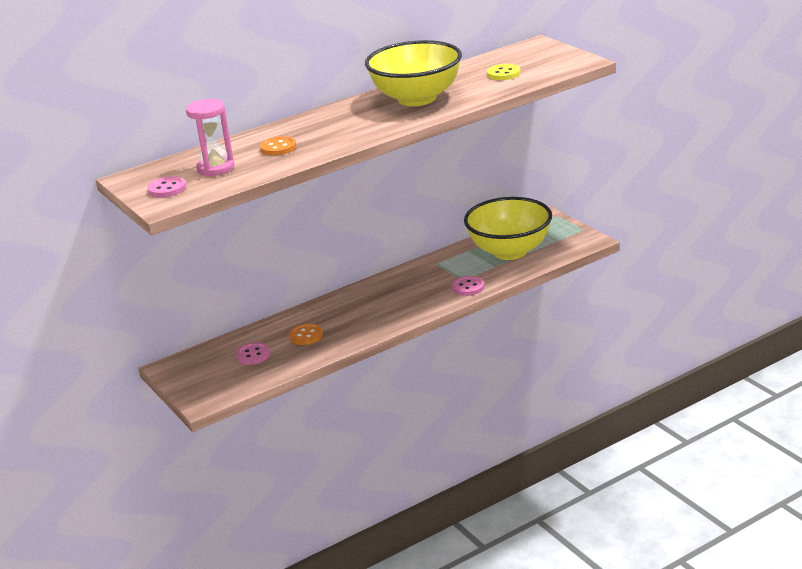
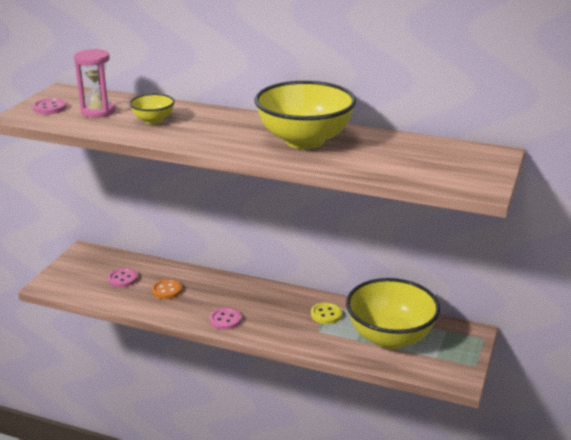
camera: 50 degrees right, 0 degrees up
orange button [260,136,296,156] -> yellow bowl [129,94,175,124]
pink button [452,276,484,296] -> pink button moved to [210,308,241,330]
yellow button [487,64,521,80] -> yellow button moved to [311,302,342,324]

